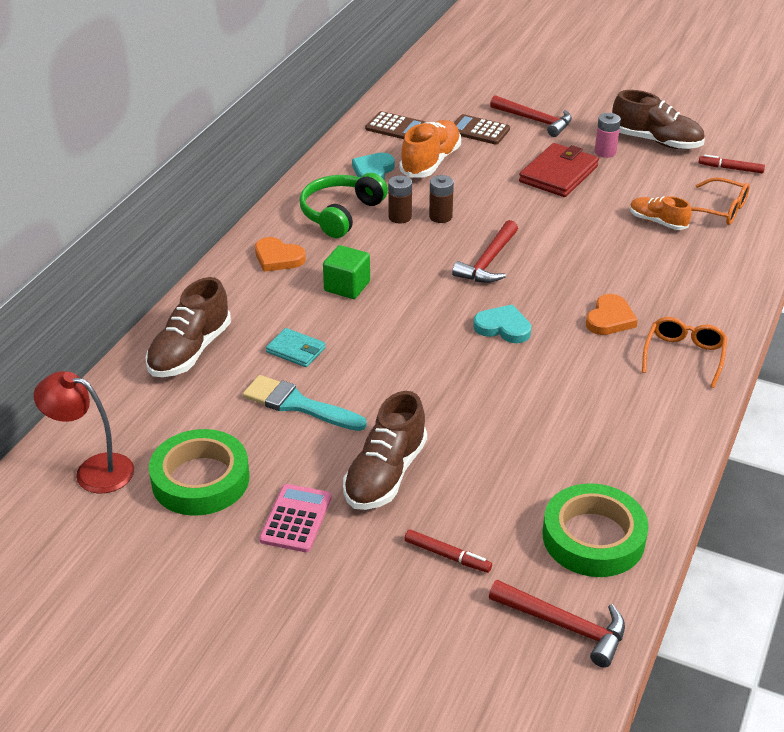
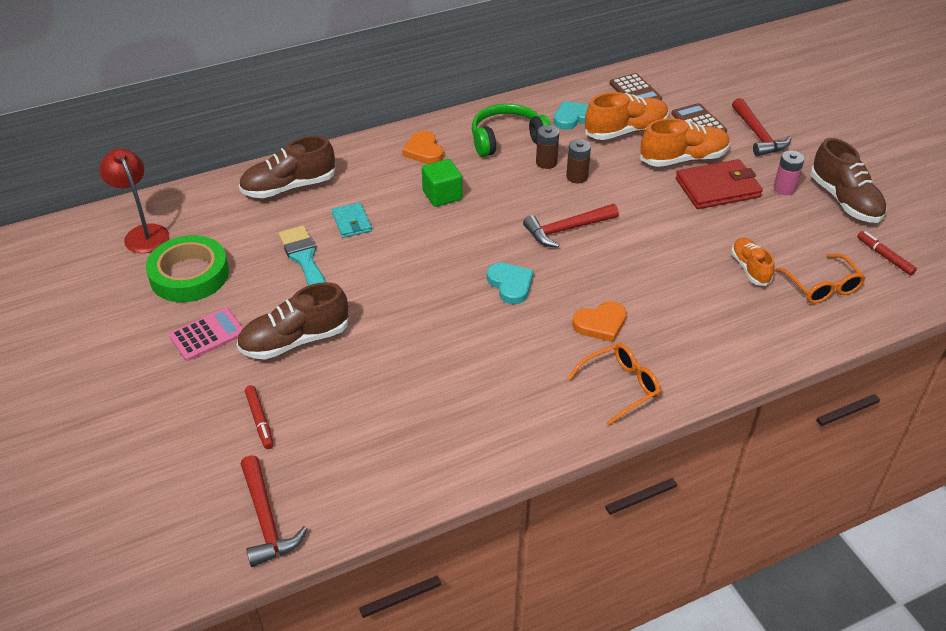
camera: 40 degrees right, 5 degrees up
green tape [543,483,649,577] -> none
none -> orange shoe [640,118,730,167]

